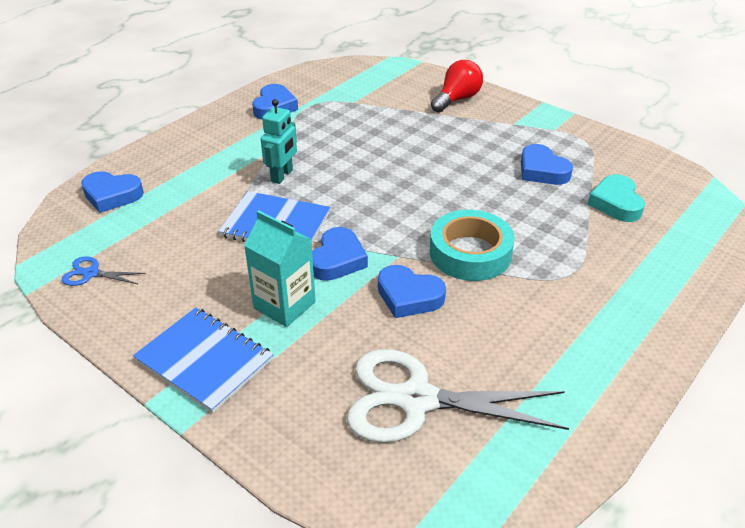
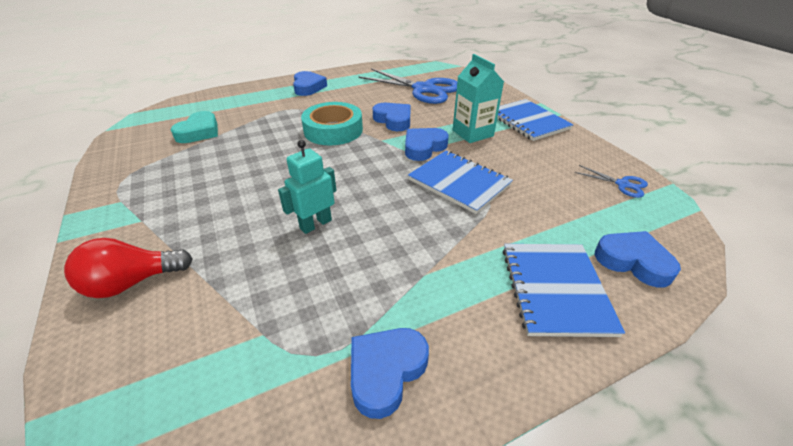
camera: 155 degrees left, 0 degrees up
turquoise robot [261,99,297,184] -> turquoise robot moved to [278,140,337,234]
white scissors [347,349,569,443] -> blue scissors [359,68,457,104]
blue heart [521,144,573,185] -> blue heart moved to [293,71,327,96]
none -> blue notebook [503,244,625,337]

